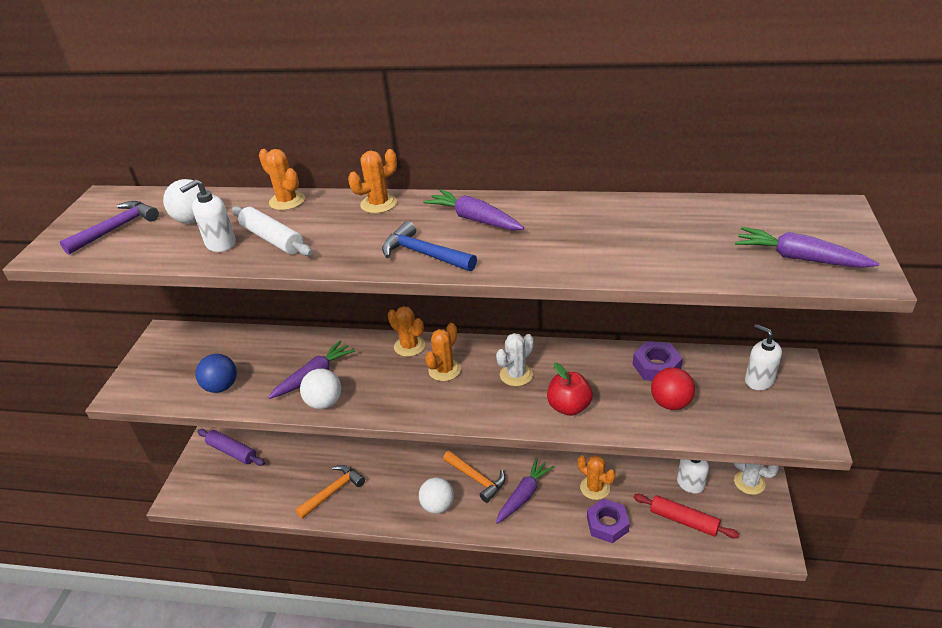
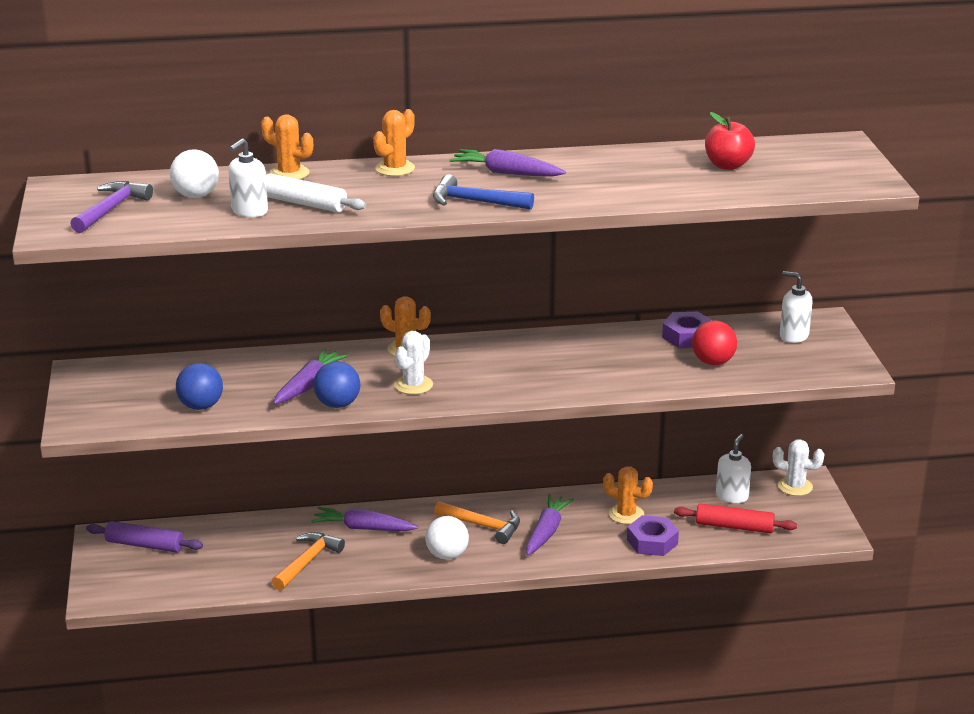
camera: 20 degrees left, 10 degrees down
white ball [300,369,341,409] -> blue ball [313,361,360,408]
orange cactus [425,323,461,381] -> none
white cactus [496,333,534,386] -> white cactus moved to [394,331,433,395]
red apple [547,363,593,416] -> red apple moved to [705,112,755,170]
purple carrot [735,227,879,268] -> purple carrot moved to [311,507,418,531]

